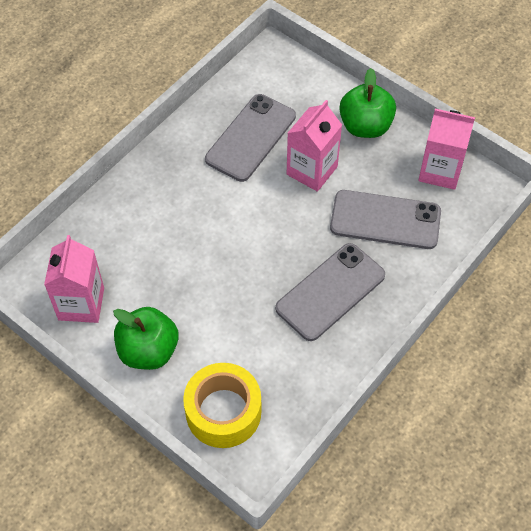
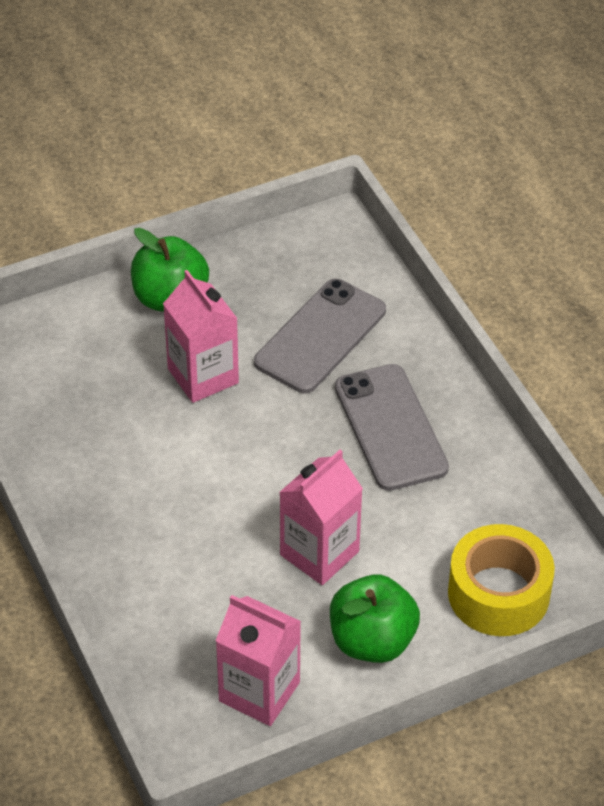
camera: 65 degrees left, 10 degrees down
grey phone [205,94,296,182] -> none
pink carton [418,109,475,190] -> pink carton moved to [279,450,363,585]

